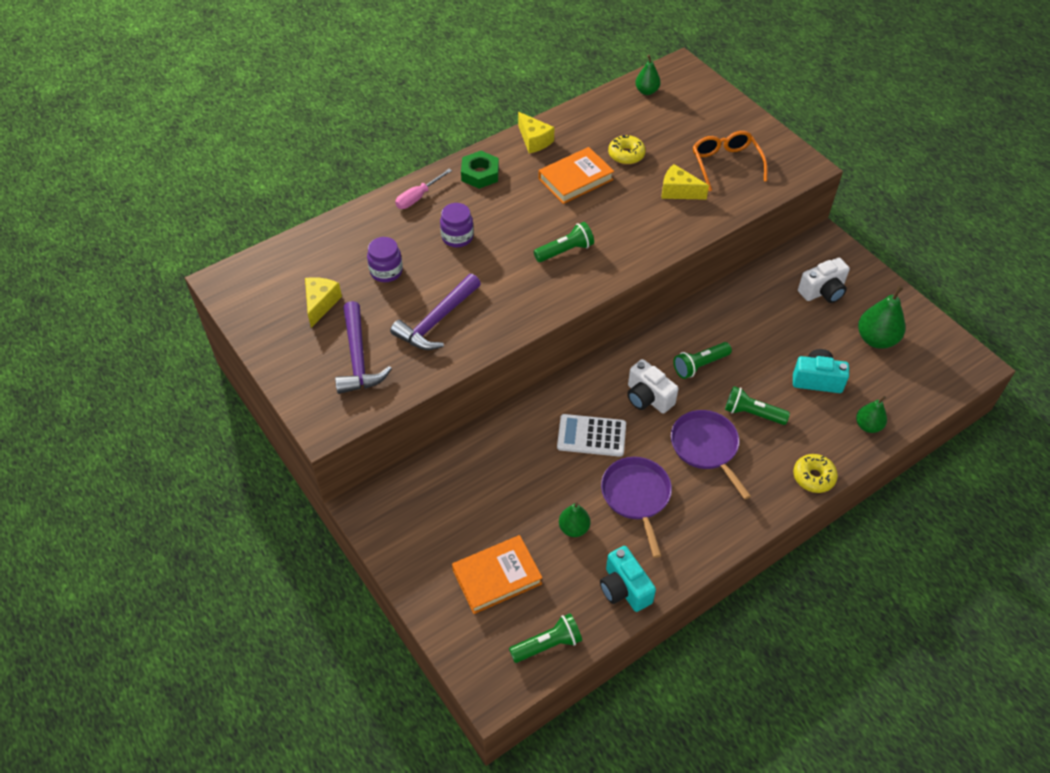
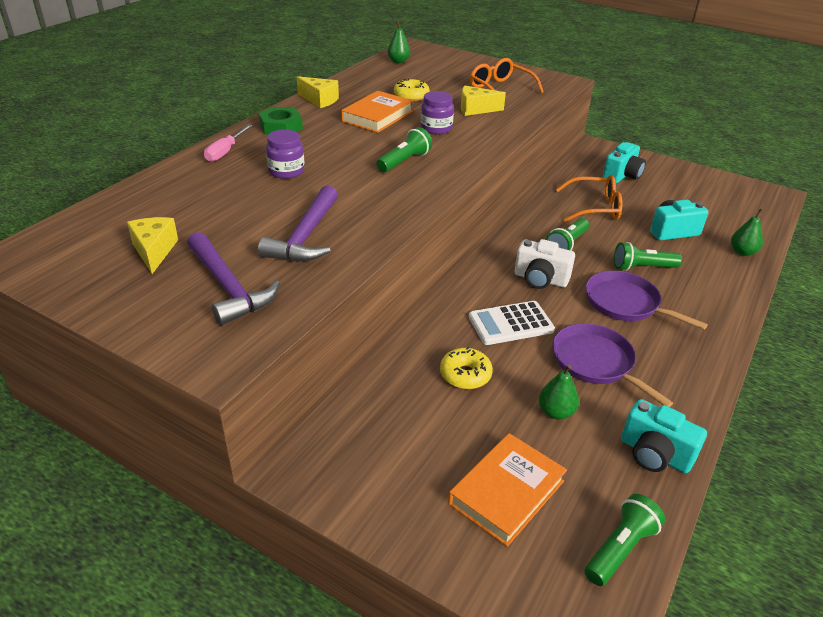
camera: 25 degrees left, 15 degrees down
purple jar [367,237,403,282] -> purple jar moved to [421,91,454,134]
yellow donut [793,454,838,493] -> yellow donut moved to [440,347,493,389]
white camera [798,258,850,303] -> turquoise camera [603,142,646,183]
green pear [858,285,906,349] -> none
none -> orange glasses [556,175,622,222]

